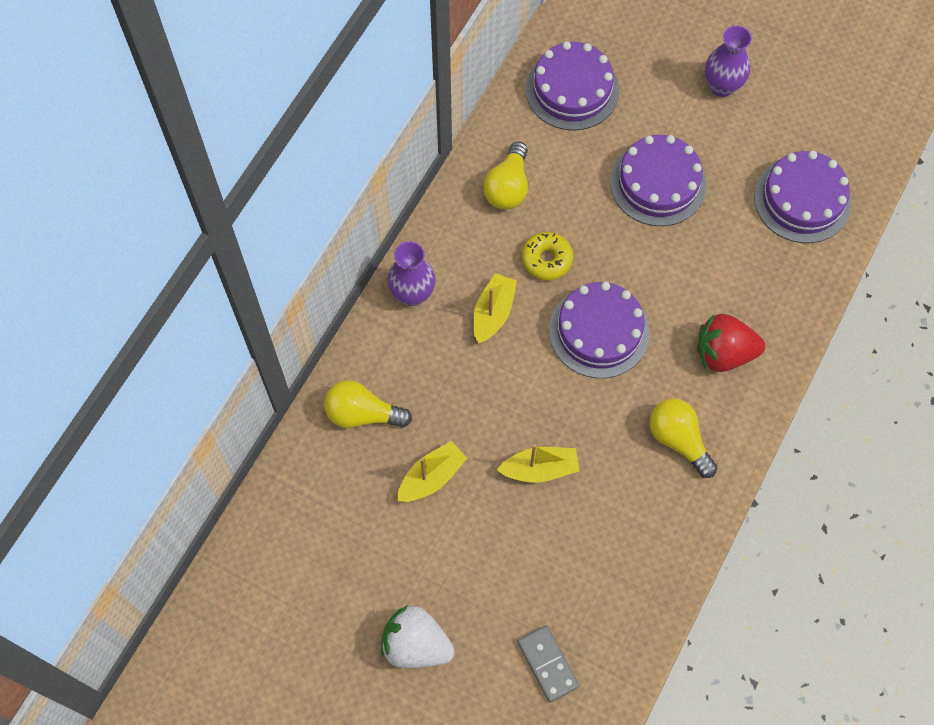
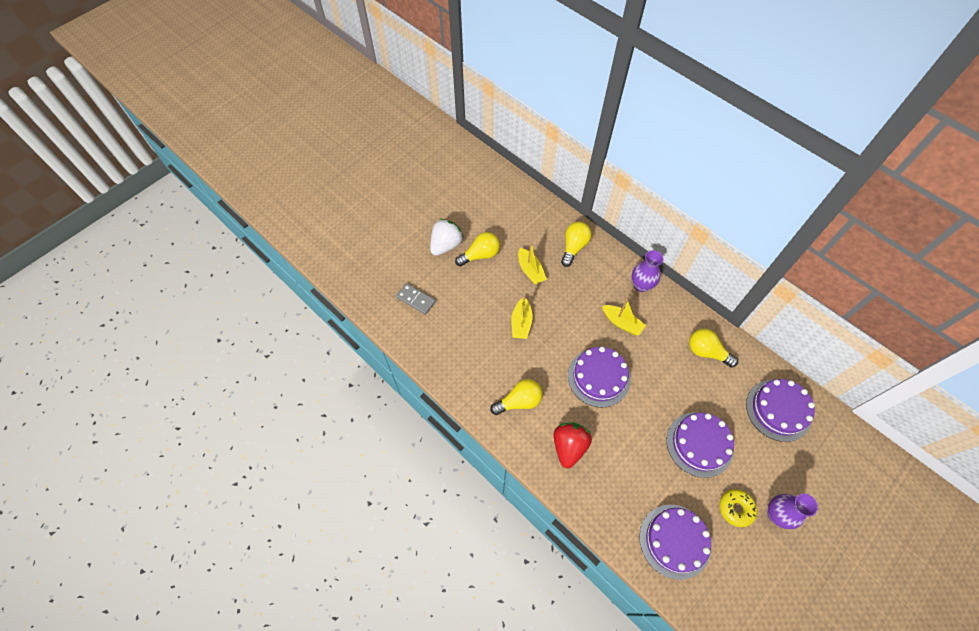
camera: 105 degrees right, 5 degrees down
grey domino [517,625,579,703] -> grey domino turned 45 degrees clockwise [396,283,436,315]
yellow donut [521,232,573,280] -> yellow donut moved to [719,489,757,527]
none -> yellow light bulb [455,232,500,267]

